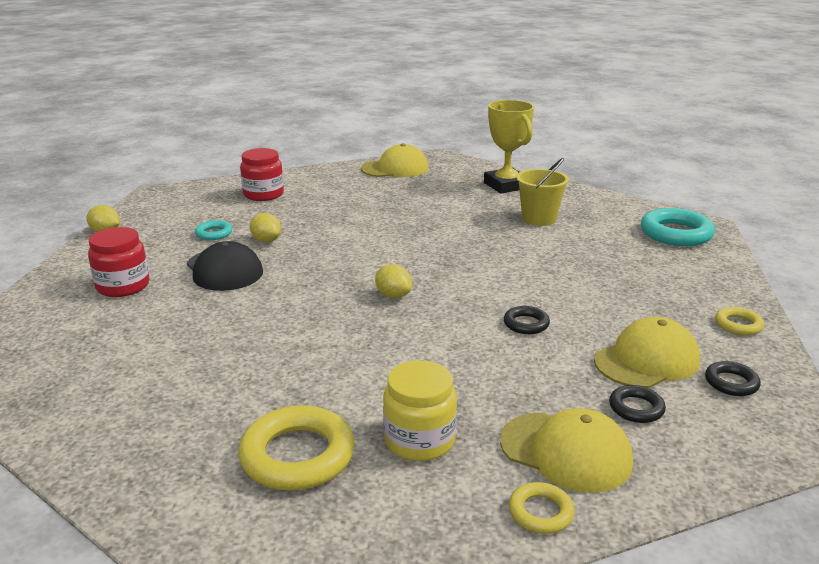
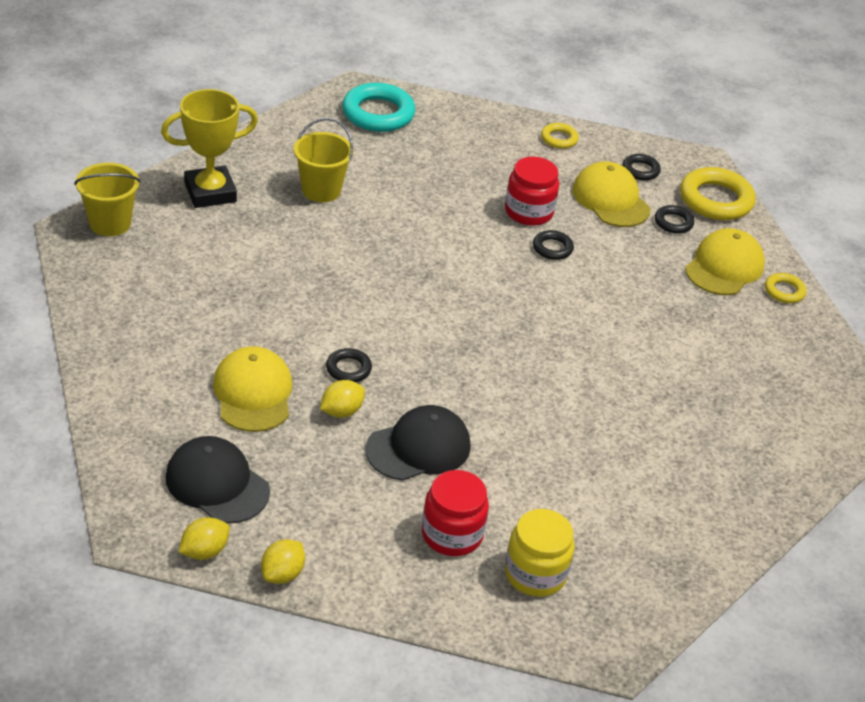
camera: 90 degrees left, 15 degrees up
turquoise ring [195,220,232,240] -> none
yellow ring [238,405,355,491] -> yellow ring moved to [680,167,756,220]
red jar [240,148,284,201] -> red jar moved to [505,157,559,226]
yellow cap [361,143,429,177] -> yellow cap moved to [213,346,292,432]
yellow lemon [375,264,412,298] -> yellow lemon moved to [179,517,230,560]
yellow jar [383,360,457,461] -> yellow jar moved to [505,509,575,597]
none -> yellow bucket [74,163,141,236]
none -> black cap [166,436,270,524]
none -> black ring [326,348,372,382]

